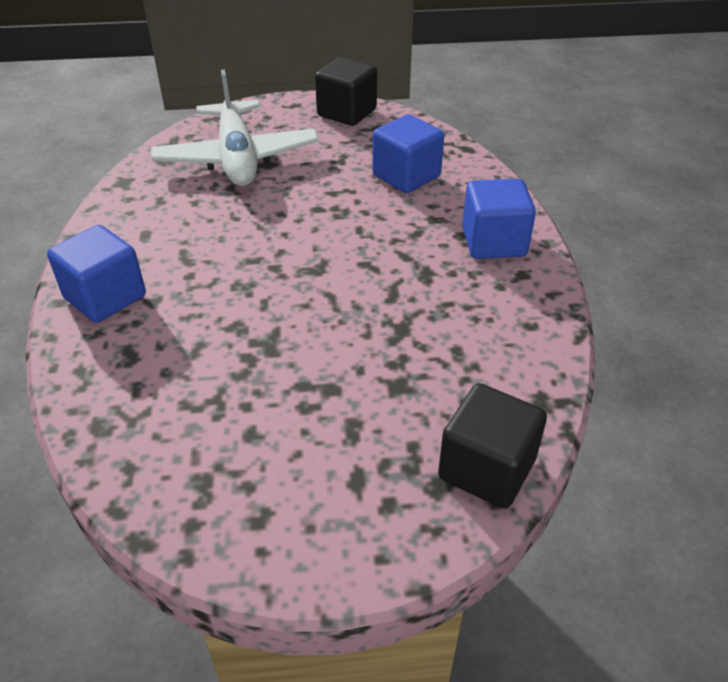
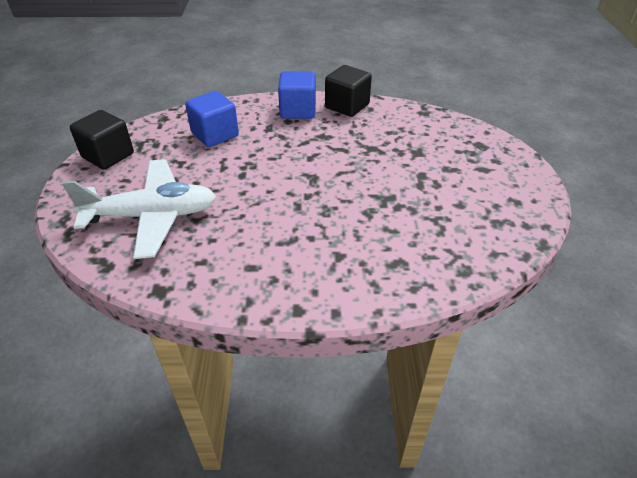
camera: 85 degrees left, 0 degrees up
blue cube [47,225,146,323] -> none
black cube [438,383,547,509] -> black cube moved to [325,65,372,117]

